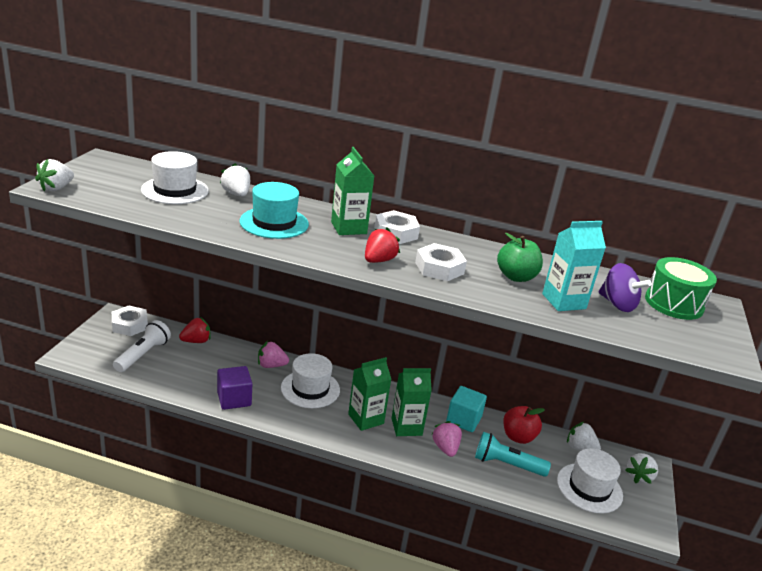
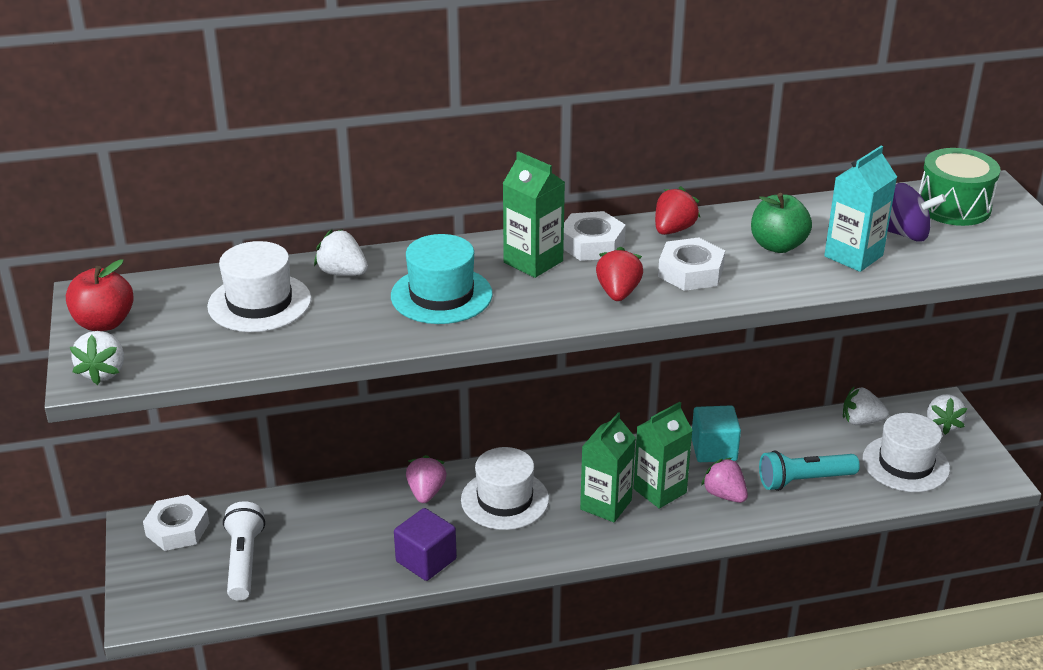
camera: 25 degrees left, 5 degrees up
red strawberry [179,317,210,343] -> red strawberry moved to [655,186,700,235]
pink strawberry [258,342,289,368] -> pink strawberry turned 120 degrees clockwise [406,455,447,503]
red apple [503,406,545,444] -> red apple moved to [66,259,134,331]

